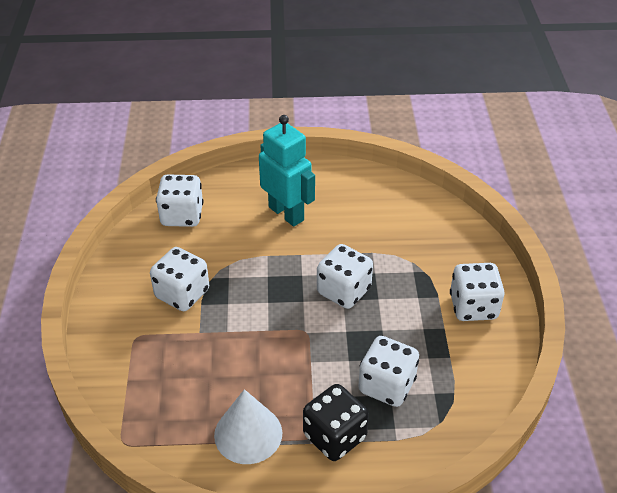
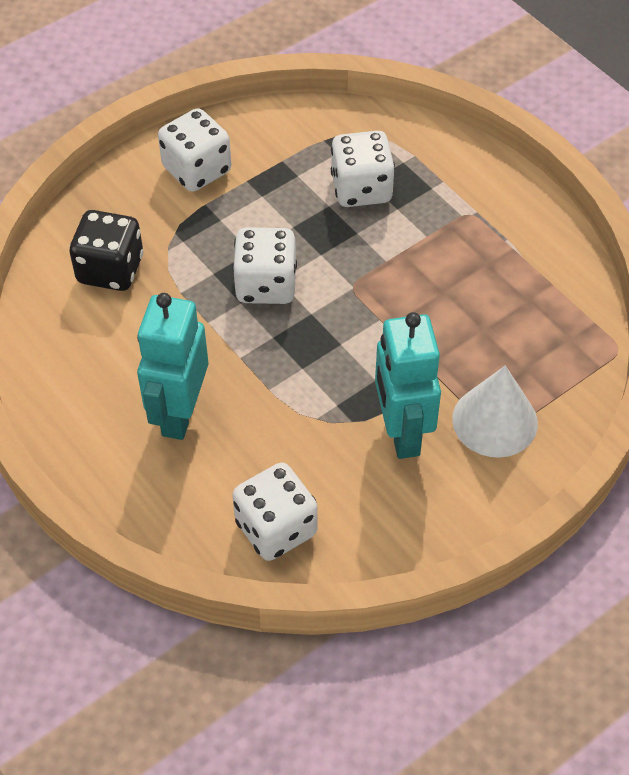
camera: 125 degrees left, 10 degrees up
white dice [150,247,209,311] -> turquoise robot [375,312,441,459]
white cone [214,389,282,464] -> white cone moved to [452,365,538,458]
black dice [303,384,369,461] -> black dice moved to [69,210,143,291]

